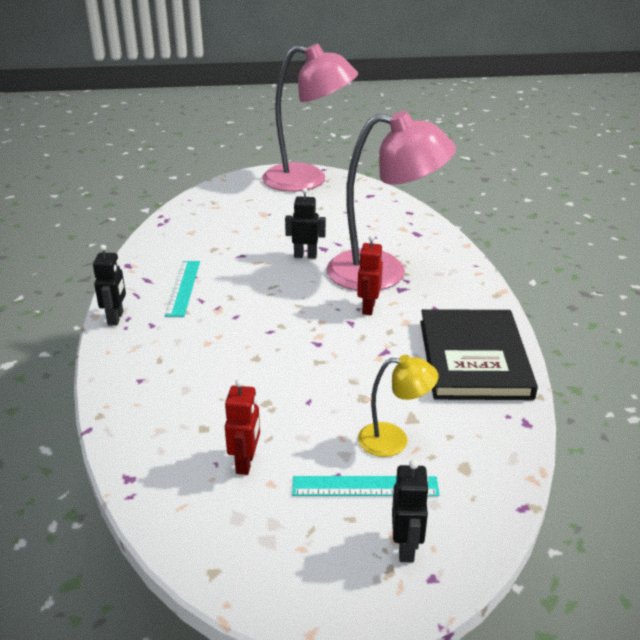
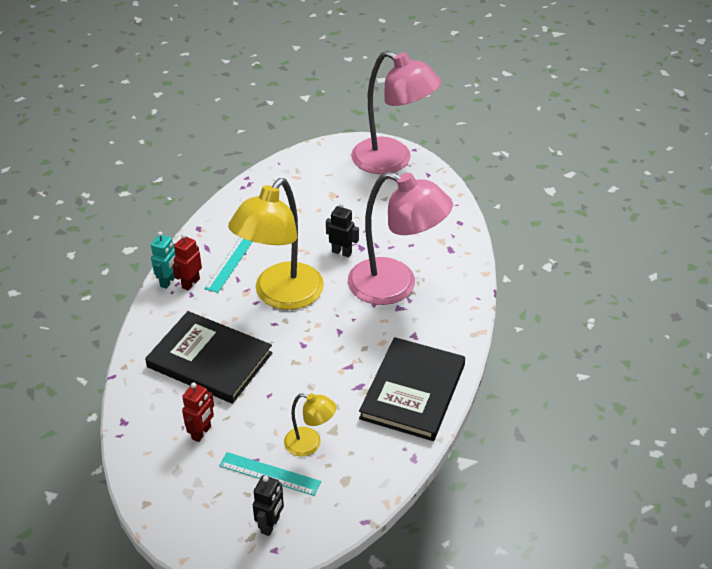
camera: 20 degrees right, 10 degrees up
black robot [93,245,126,326] -> turquoise robot [151,232,176,289]
red robot [357,235,383,315] -> red robot moved to [172,234,202,291]
none -> black book [145,311,272,404]
none -> yellow lamp [228,178,324,310]

